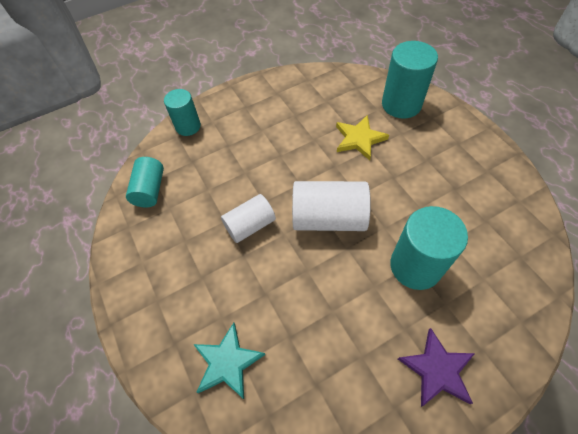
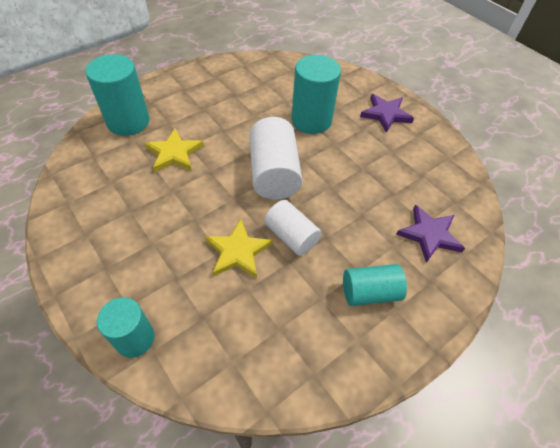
camera: 105 degrees left, 5 degrees down
turquoise cylinder [126,157,164,207] -> turquoise cylinder moved to [343,264,407,306]
turquoise star [193,323,266,399] -> purple star [396,205,465,263]
none -> yellow star [205,219,273,278]

